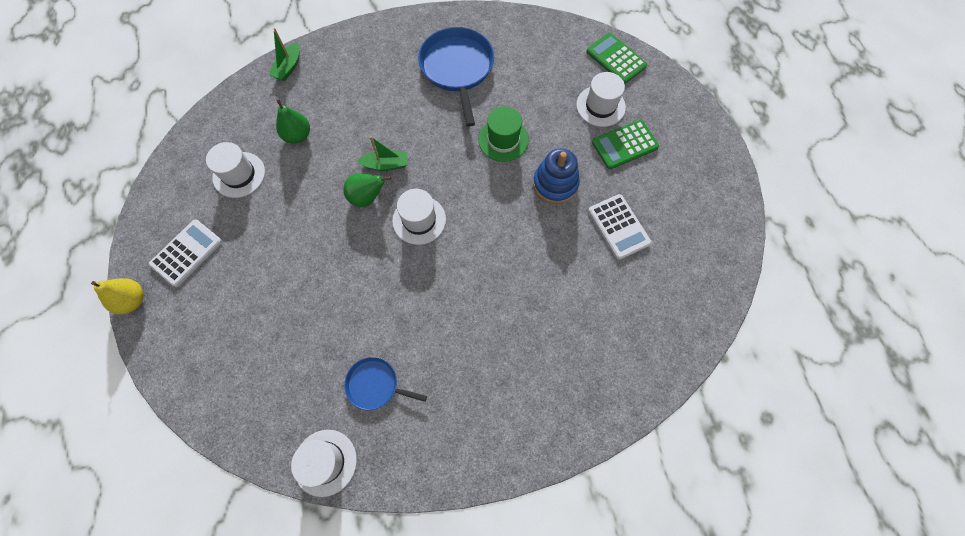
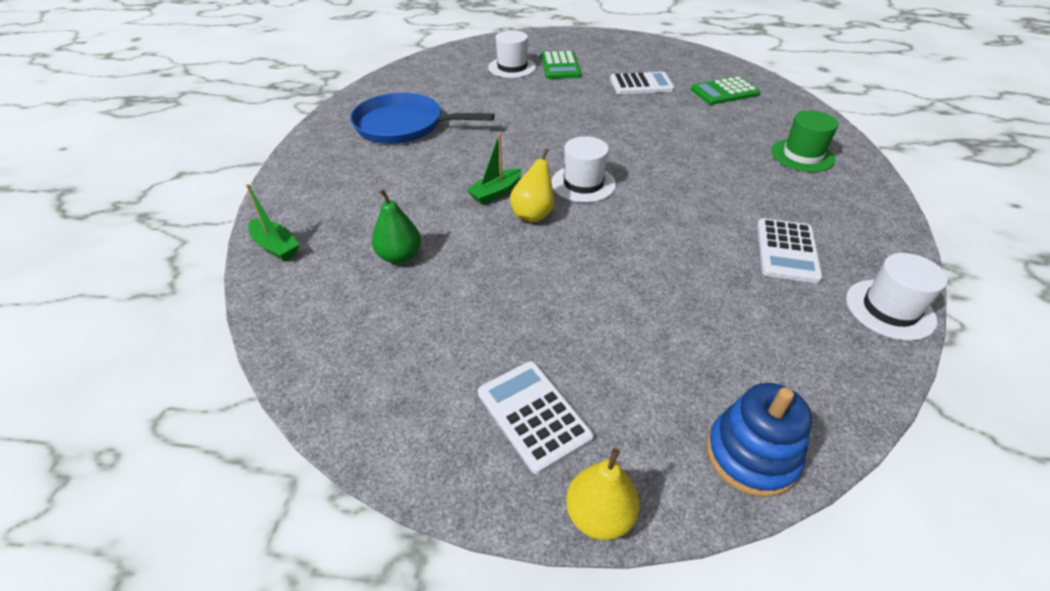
camera: 70 degrees left, 25 degrees down
white hat [206,142,265,198] -> none
green pear [343,173,392,207] -> yellow pear [510,148,554,222]
blue pan [344,357,427,410] -> white calculator [757,218,823,283]
green boat [357,136,408,171] -> green boat turned 150 degrees counterclockwise [467,133,521,205]
green hat [478,106,529,162] -> green hat moved to [771,111,839,172]
blue stacking toy [533,148,580,204] -> blue stacking toy moved to [707,383,812,497]
green calculator [586,33,647,84] -> green calculator moved to [691,76,760,105]

